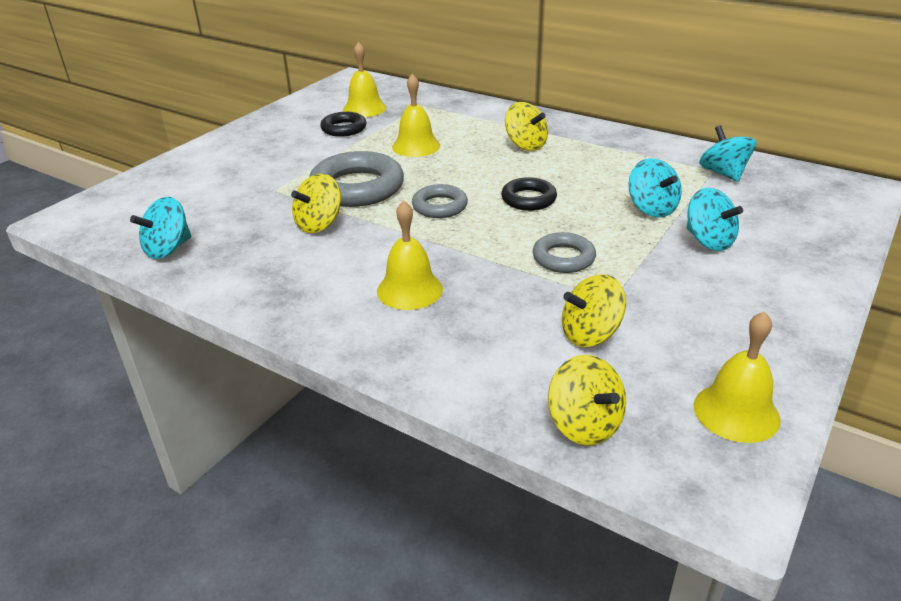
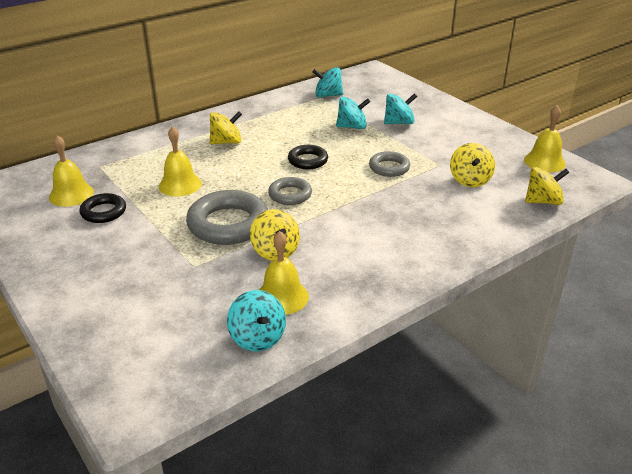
camera: 70 degrees left, 0 degrees up
yellow bell [377,201,443,310] -> yellow bell moved to [259,231,309,315]

